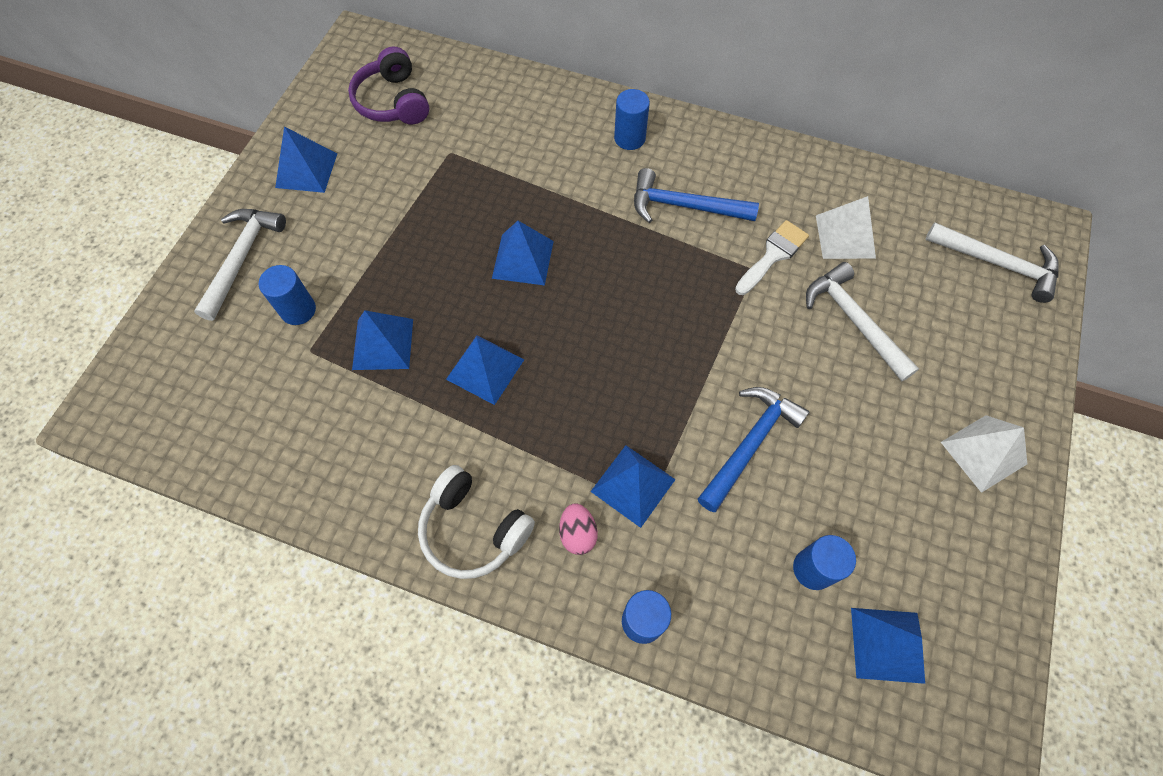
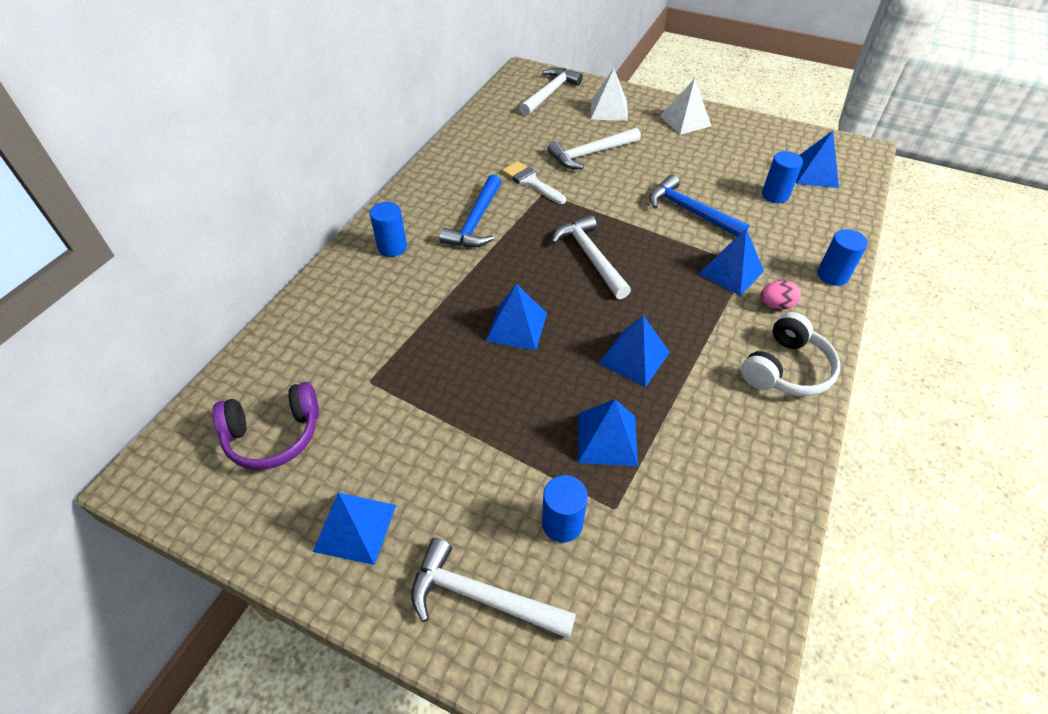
camera: 85 degrees left, 15 degrees down
white pyramid [816,196,876,259] -> white pyramid moved to [591,69,628,121]
none -> white hammer [552,215,631,299]

